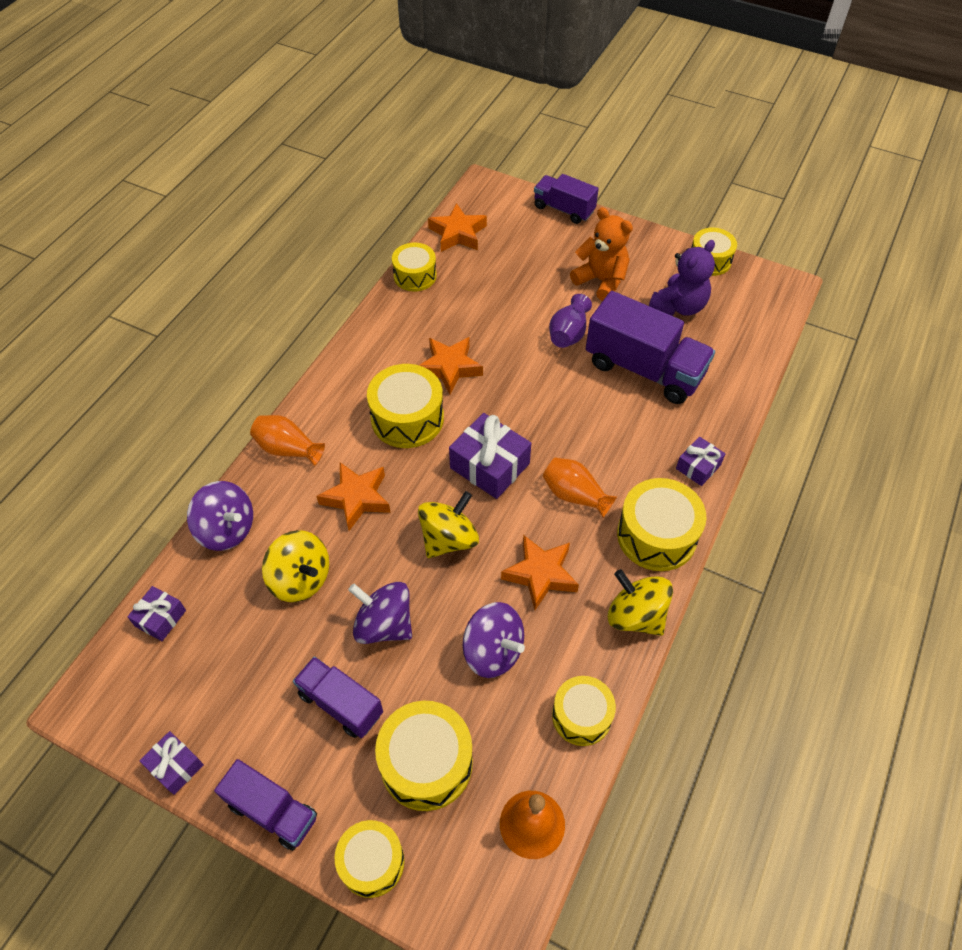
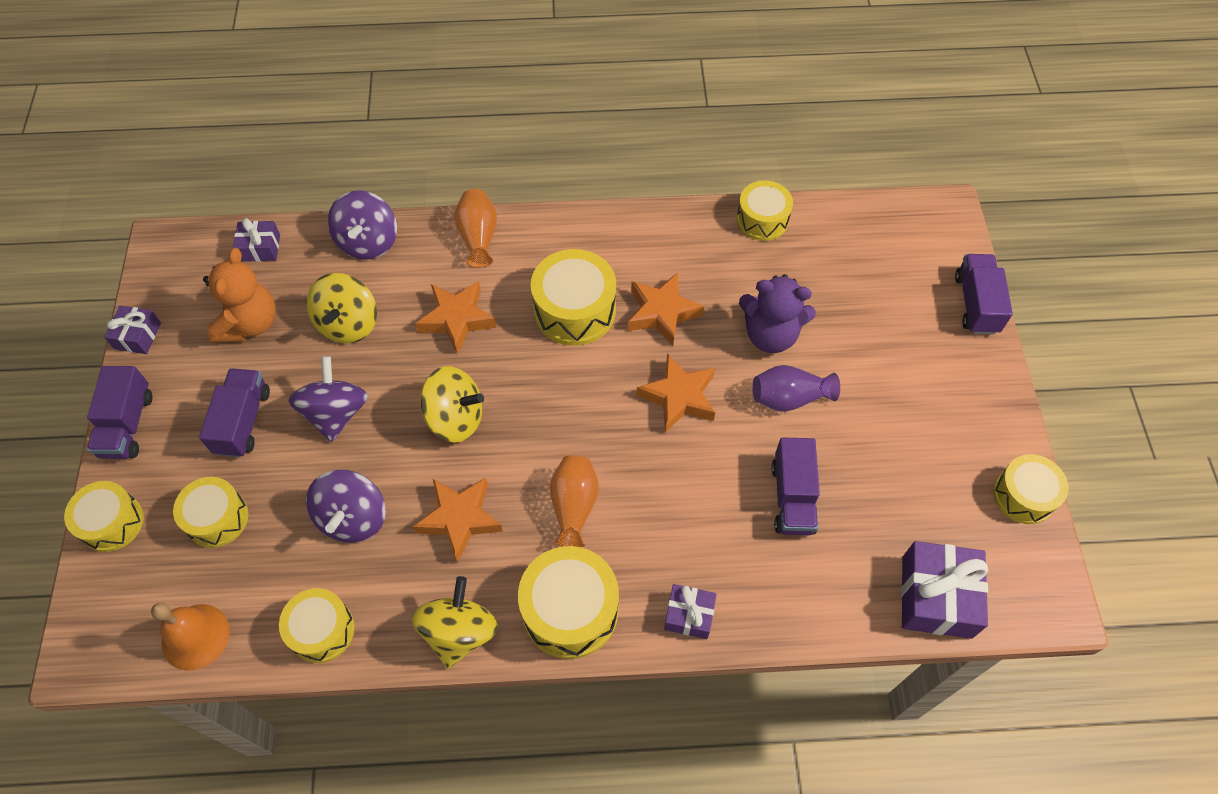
camera: 60 degrees right, 5 degrees up
yellow drum [375,701,473,811] -> yellow drum [173,477,248,548], size x0.66
orange star [428,203,487,252] -> orange star moved to [636,353,715,433]
purple gift [449,413,531,499] -> purple gift moved to [901,541,988,639]
orange teddy bear [570,207,633,301] -> orange teddy bear moved to [203,248,276,343]
purple truck [586,291,715,404] -> purple truck [771,437,820,535], size x0.59
purple teddy bear [649,240,715,316] -> purple teddy bear moved to [739,274,816,353]

